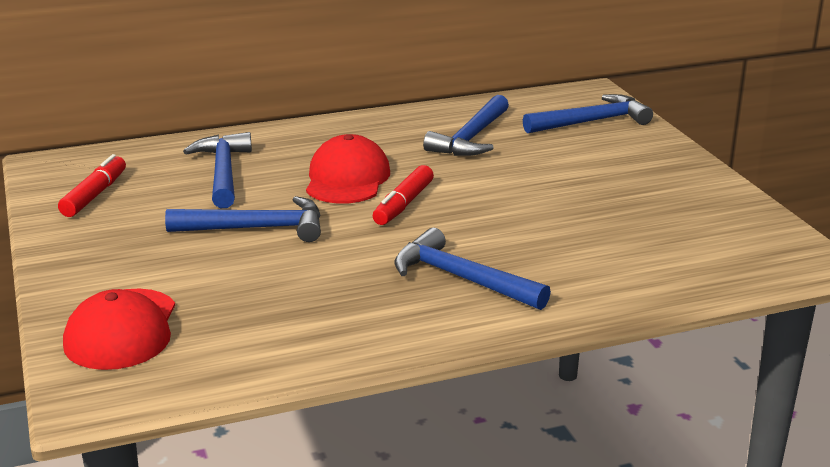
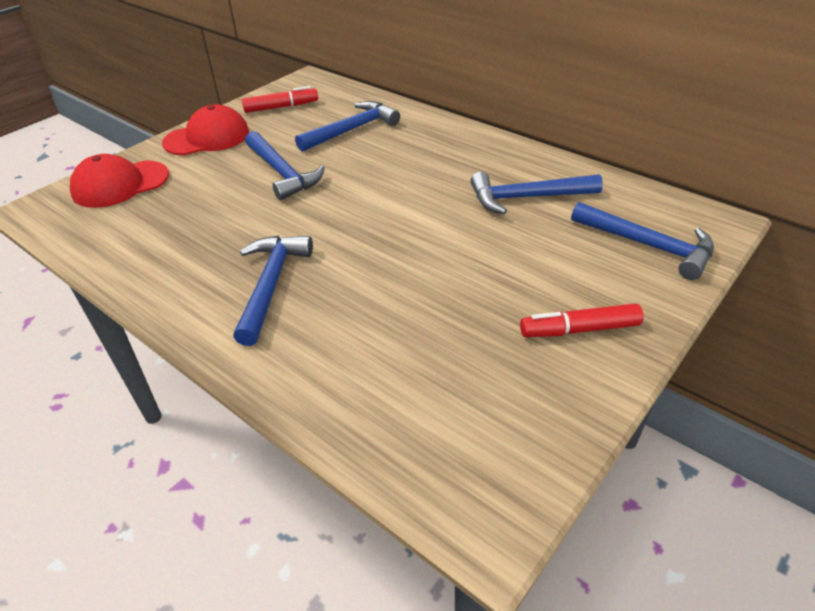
camera: 60 degrees right, 15 degrees up
red cap [306,134,390,204] -> red cap moved to [162,104,249,155]
red marker [373,165,434,225] -> red marker moved to [520,303,643,337]

